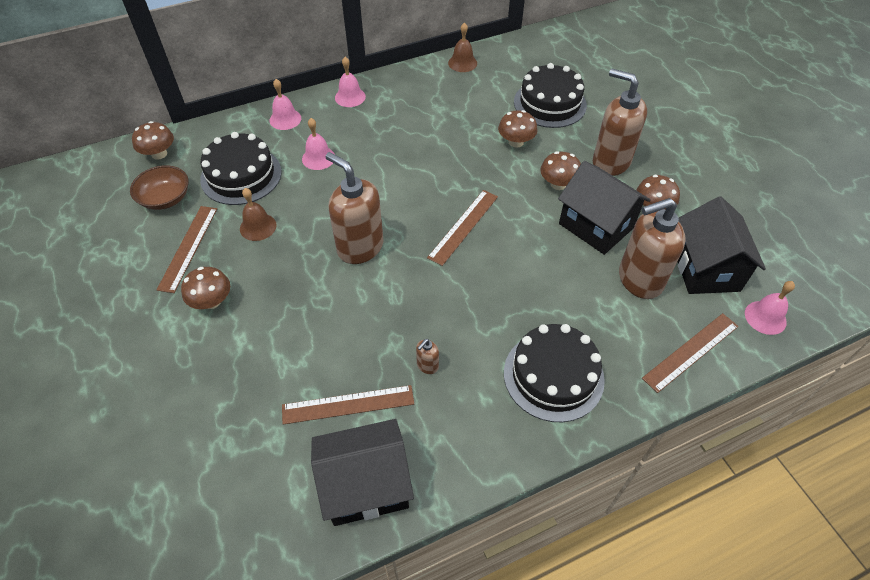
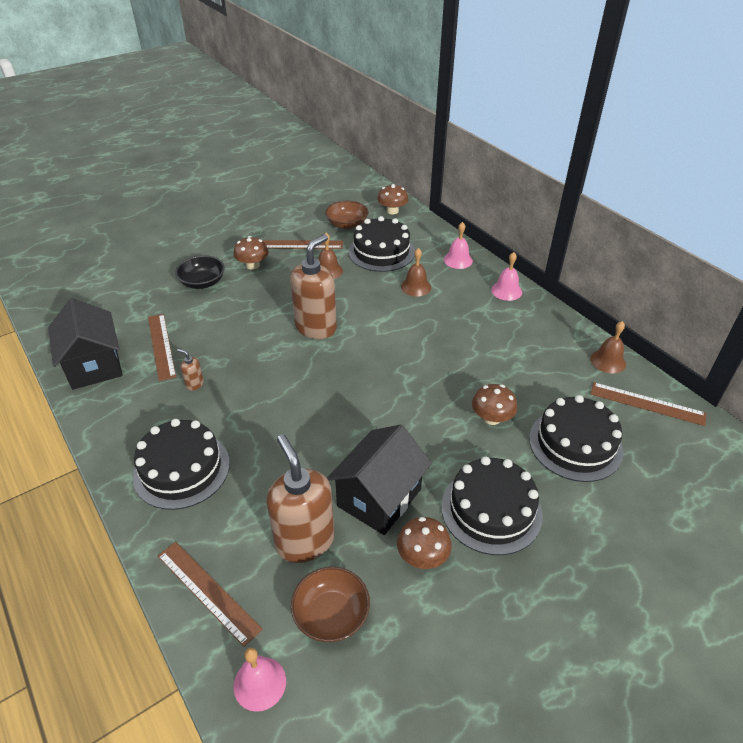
camera: 80 degrees right, 10 degrees down
pink bell [302,118,334,170] -> brown bell [401,248,431,296]
brown ruler [427,190,498,266] -> brown ruler moved to [591,382,706,426]
brown mushroom [540,151,581,190] -> none
brown soap dispenser [593,68,647,176] -> black cake [441,456,543,555]
black house [678,196,766,294] -> brown bowl [291,567,370,642]
none -> black bowl [175,255,225,289]

